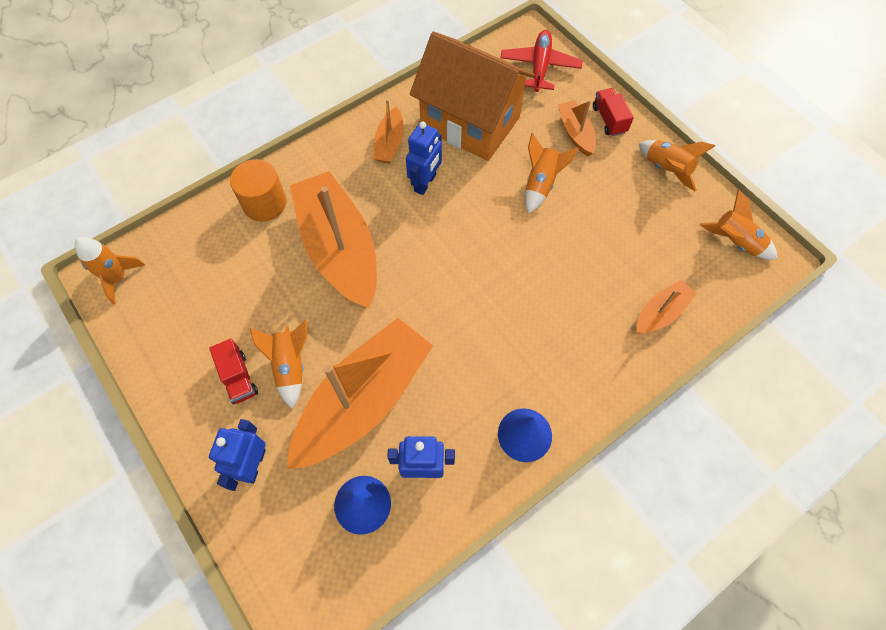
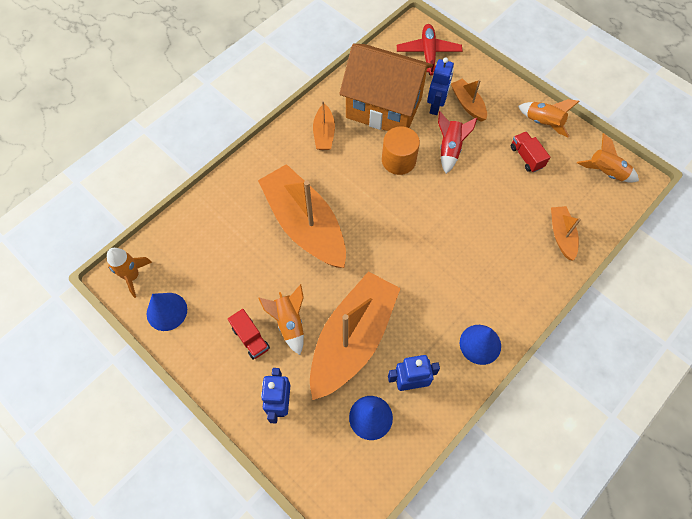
camera: 10 degrees left, 0 degrees up
orange cylinder [230,159,287,222] -> orange cylinder moved to [382,126,420,175]
blue robot [406,121,442,195] -> blue robot moved to [427,57,454,115]
orange rocket [525,133,578,214] -> red rocket [438,111,477,174]
red truck [593,88,634,136] -> red truck moved to [511,132,550,172]
orange boat [636,280,697,334] -> orange boat turned 45 degrees counterclockwise [551,206,581,261]
none -> blue cone [147,293,187,331]

